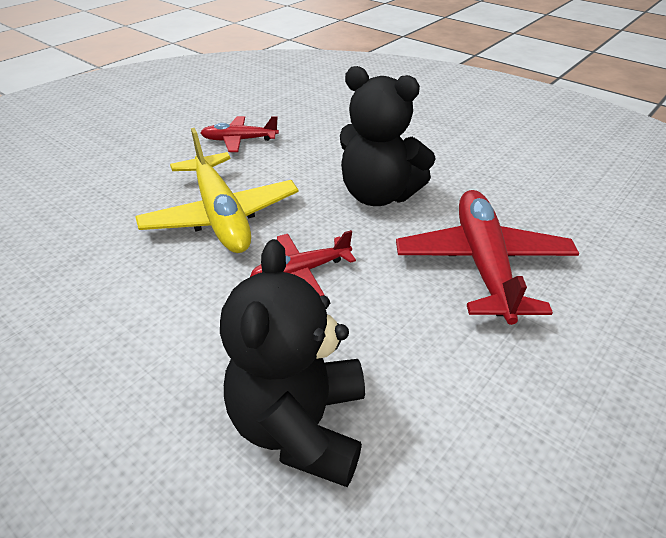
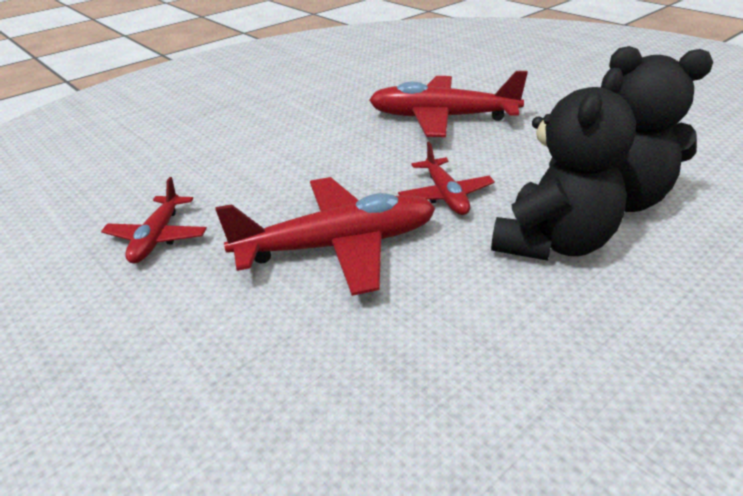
camera: 80 degrees left, 5 degrees down
yellow plane [135,128,299,253] -> red plane [215,177,435,296]
black teddy bear [340,66,436,206] -> black teddy bear moved to [491,68,636,261]

